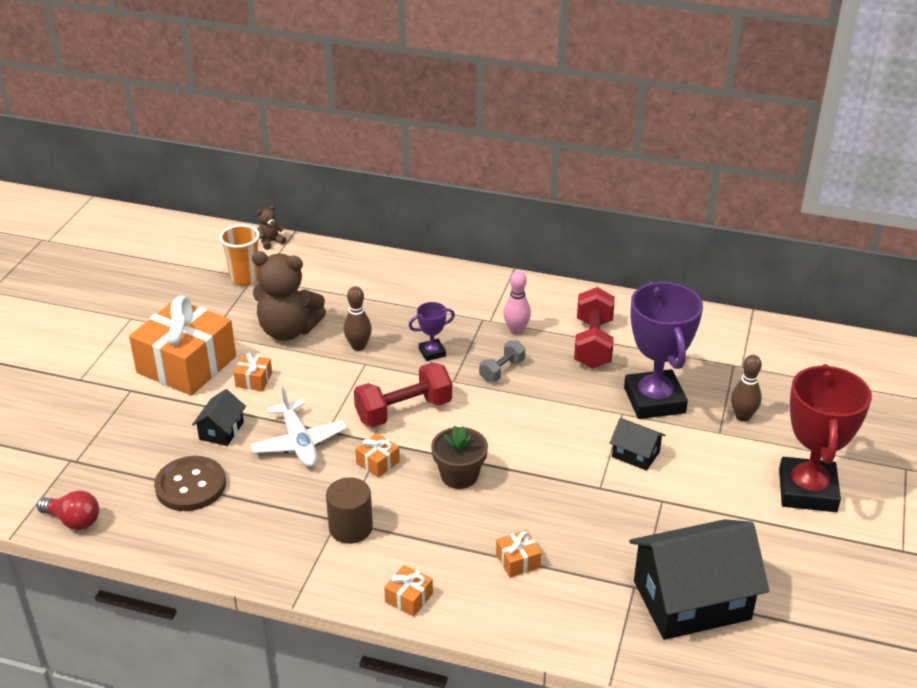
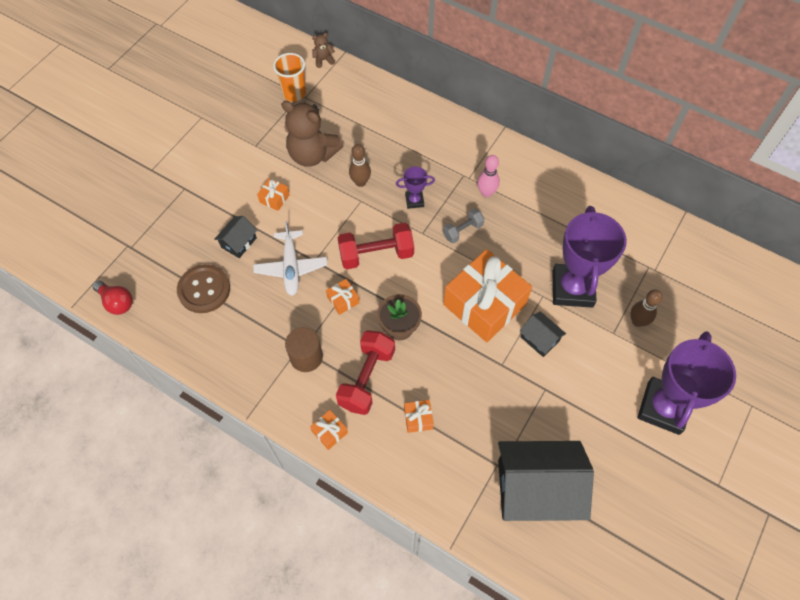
camera: 15 degrees right, 25 degrees up
orange gift [129,296,236,396] -> orange gift moved to [443,249,532,342]
red dumbbell [574,287,615,369] -> red dumbbell moved to [336,330,395,415]
red trophy [779,364,872,512] -> purple trophy [637,331,736,435]

